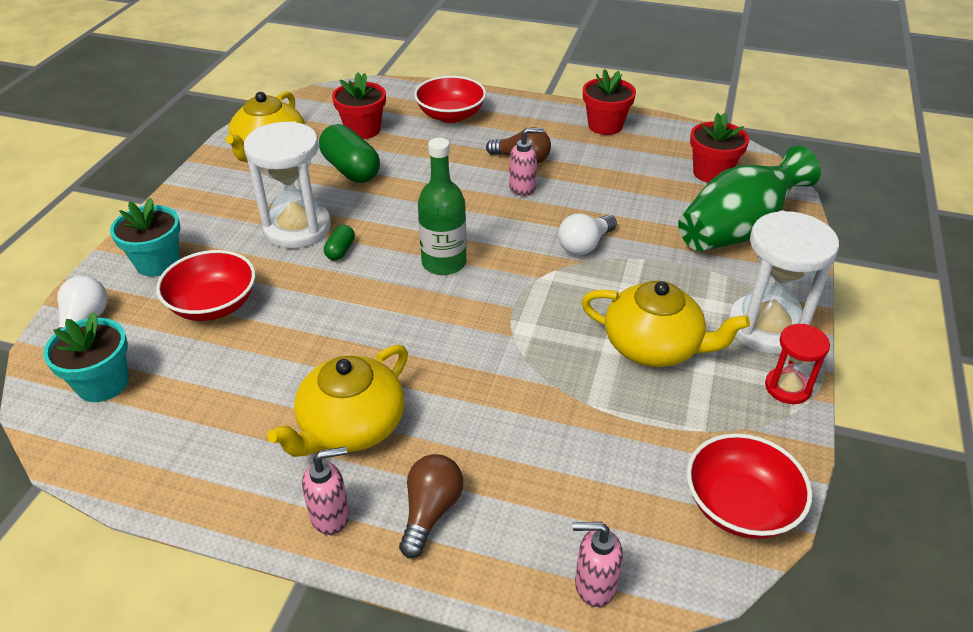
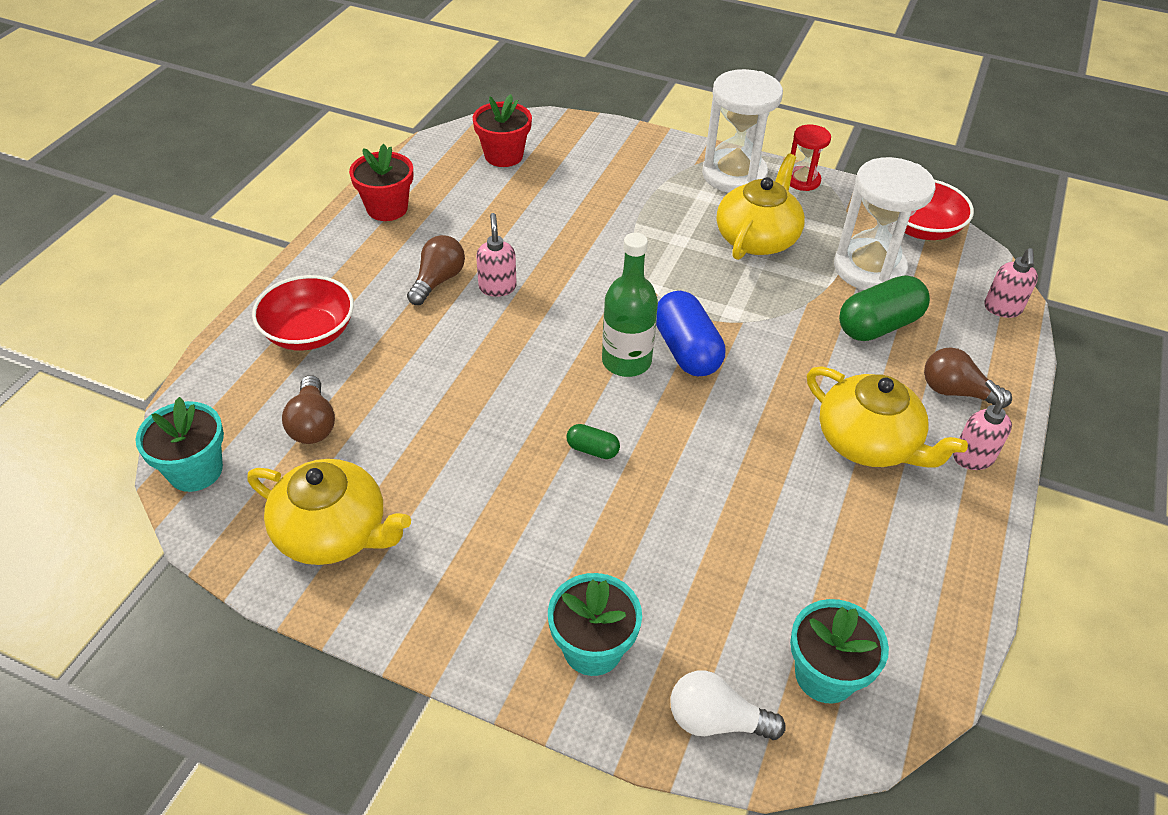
camera: 85 degrees left, 5 degrees up
red bowl [156,250,255,321] -> none
white hourglass [244,121,331,248] -> white hourglass moved to [834,157,936,290]
green capsule [319,124,380,183] -> green capsule moved to [839,275,930,341]
red flower pot [332,72,386,139] -> brown light bulb [282,375,335,444]
white light bulb [558,213,617,255] -> none
green vase [678,146,821,251] -> none
none -> turquoise flower pot [135,397,224,492]
none -> blue capsule [656,291,725,376]

